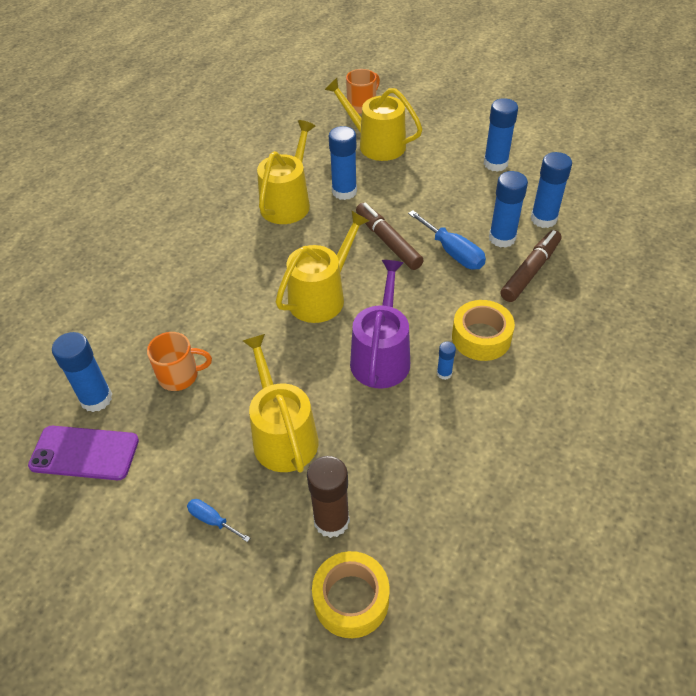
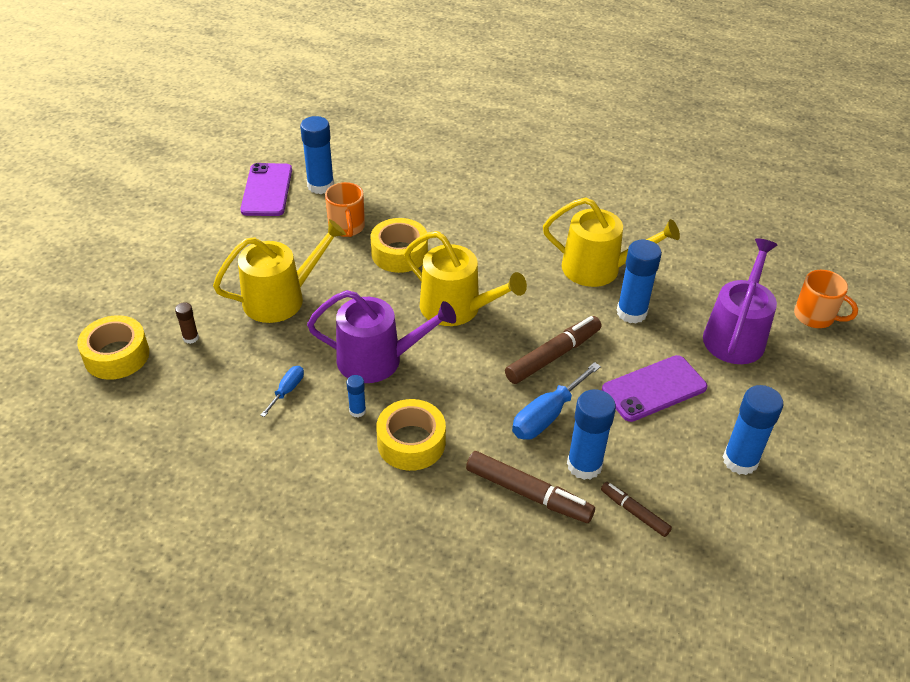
camera: 80 degrees right, 5 degrees down
blue screwdriver [187,499,250,542] -> blue screwdriver moved to [261,366,304,417]
brown glue stick [307,456,350,538] -> brown glue stick [175,302,199,344], size x0.49
yellow watering can [325,78,422,161] -> purple watering can [703,238,777,364]
blue glue stick [531,152,572,228] -> brown marker [601,482,672,537]
none -> yellow tape [371,218,428,273]
none -> purple phone [602,355,707,422]

